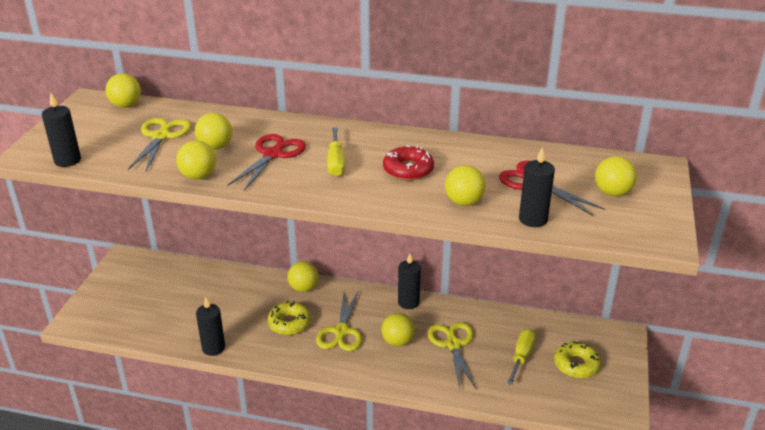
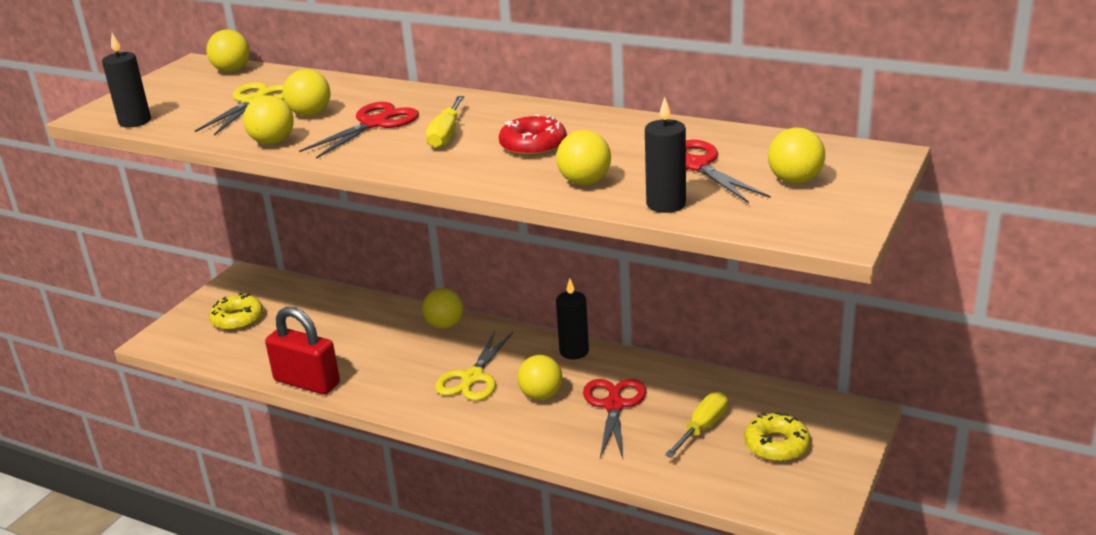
camera: 15 degrees right, 5 degrees down
black candle [196,297,225,356] -> red padlock [265,307,340,395]
yellow donut [267,301,311,335] -> yellow donut moved to [209,293,263,331]
yellow scissors [428,322,476,389] -> red scissors [583,379,646,458]

